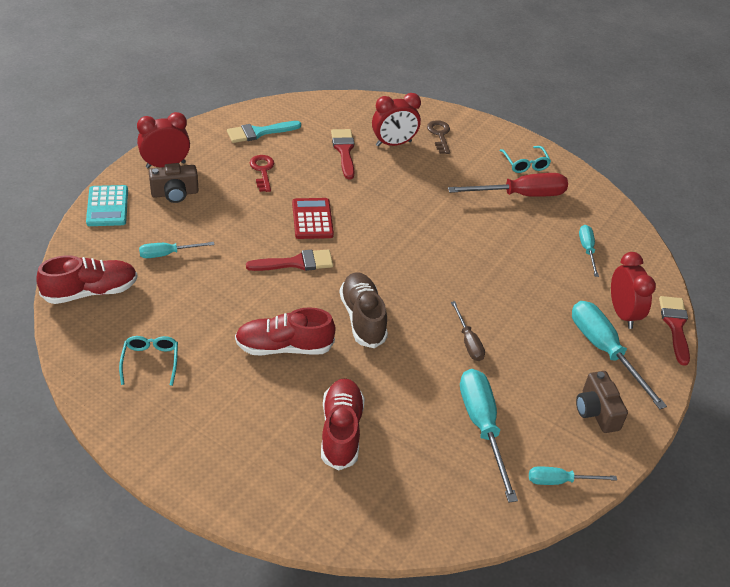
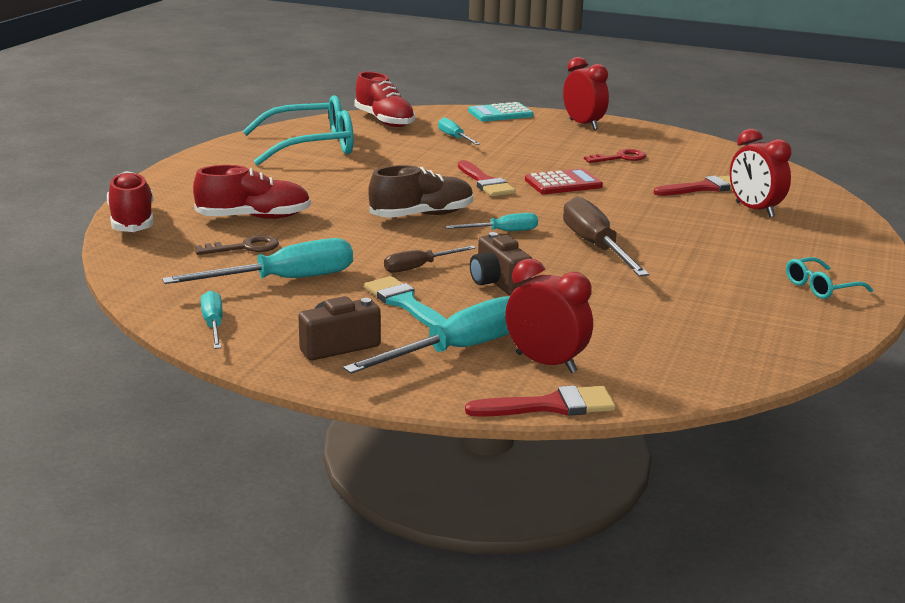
camera: 80 degrees right, 20 degrees down
turquoise glasses [119,336,178,386] -> turquoise glasses [243,95,354,166], size x2.09
brown camera [149,163,199,203] -> brown camera moved to [470,232,532,296]
turquoise brush [227,121,301,143] -> turquoise brush moved to [364,276,447,327]
red shoe [235,307,336,356] -> red shoe moved to [107,171,153,232]
brown key [427,120,450,154] -> brown key moved to [195,235,279,255]
red screwdriver [448,173,568,197] -> none
turquoise screwdriver [579,225,599,277] -> turquoise screwdriver moved to [445,213,538,231]
red clock [611,252,656,329] -> red clock turned 120 degrees counterclockwise [505,258,593,373]
none -> brown screwdriver [563,196,649,277]

